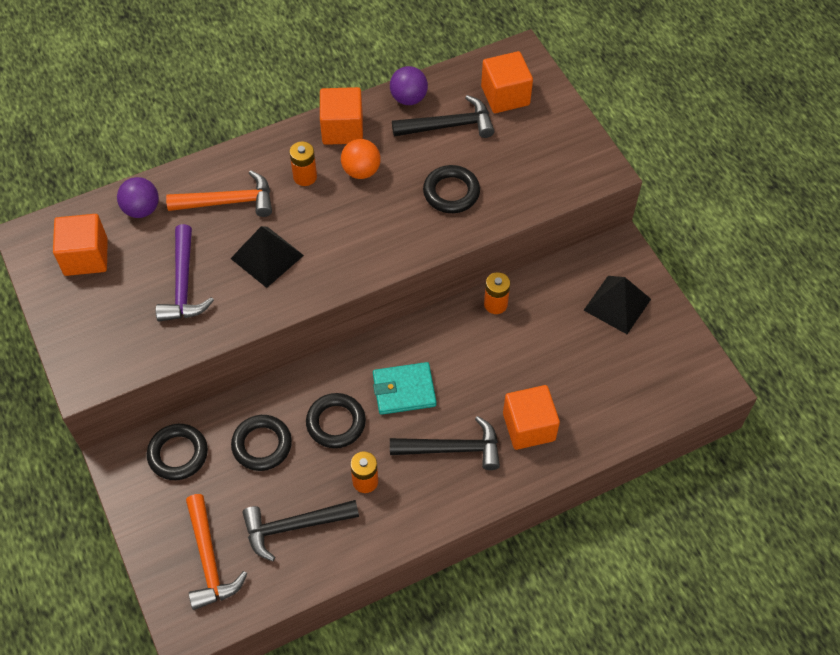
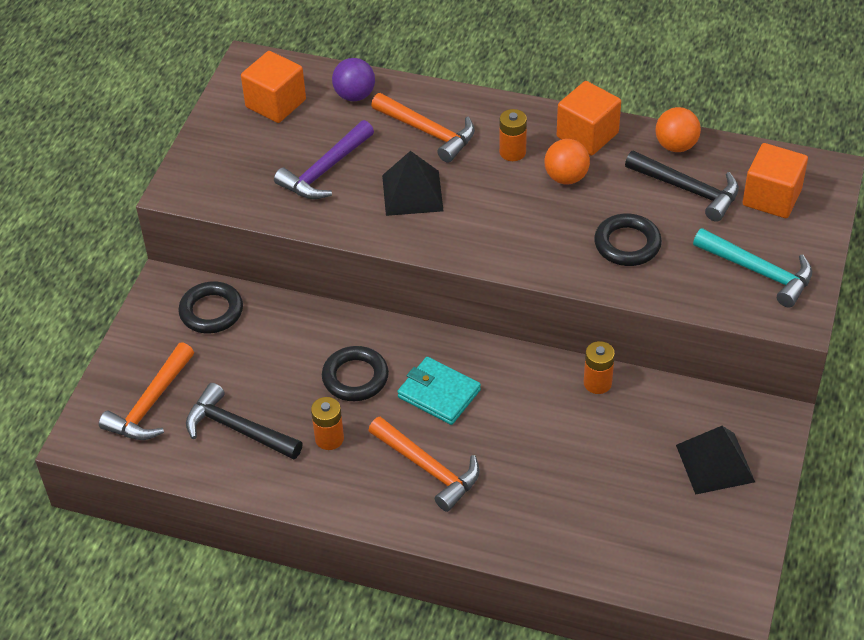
camera: 45 degrees right, 10 degrees down
black ring [231,415,292,471] -> none
purple ball [390,66,428,105] -> orange ball [656,107,701,152]
black hammer [390,416,500,470] -> orange hammer [368,417,479,512]
orange cube [503,385,560,450] -> none
none -> turquoise hammer [693,228,812,308]

